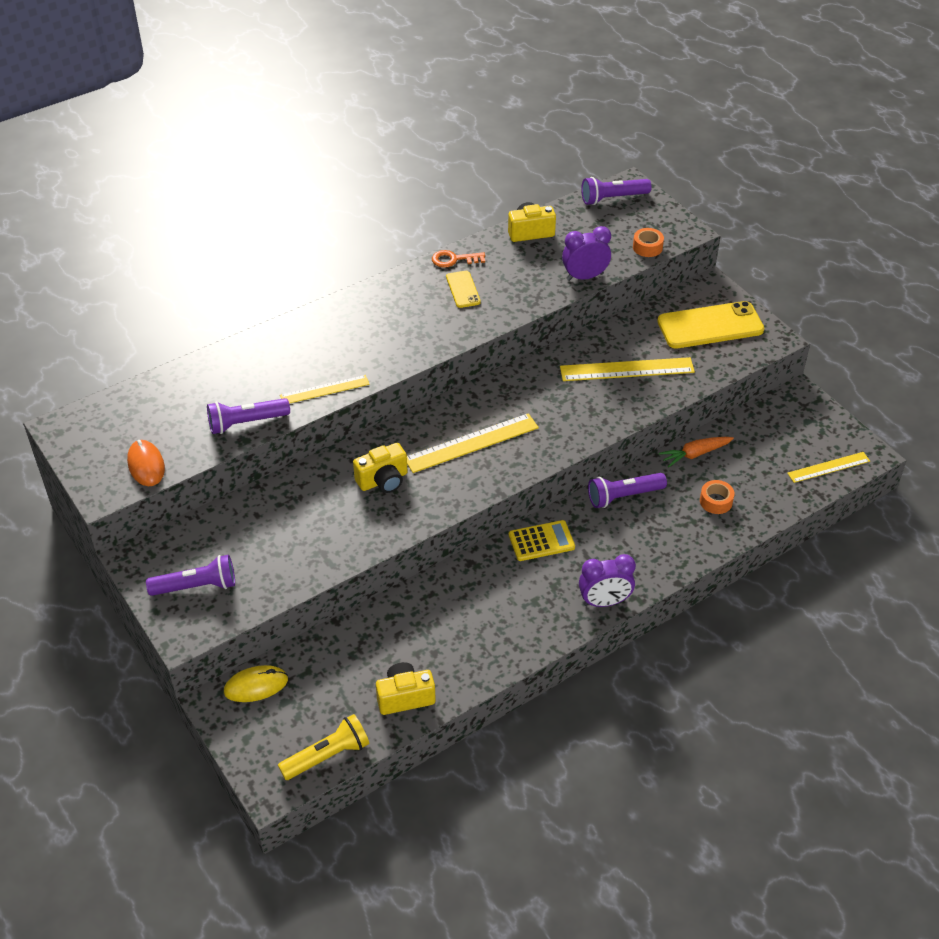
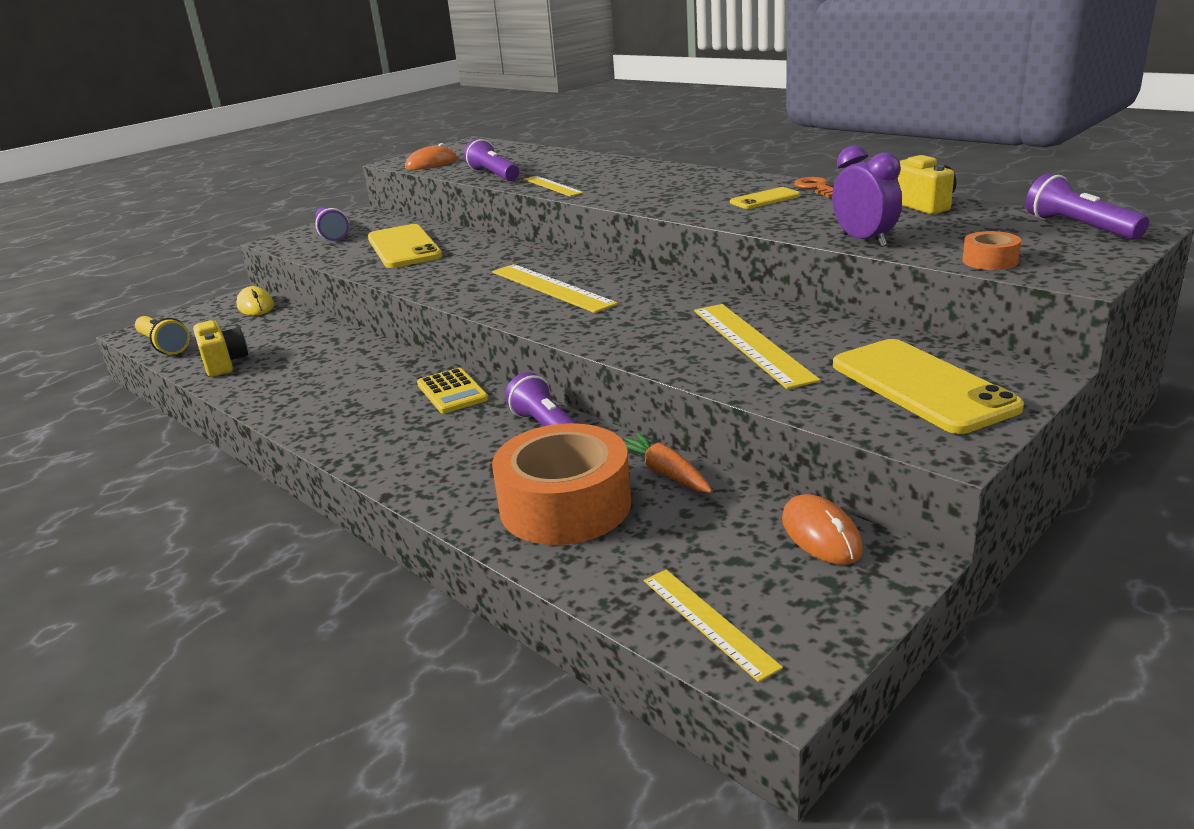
camera: 80 degrees right, 20 degrees down
yellow camera [353,443,408,493] -> none
purple clock [579,554,636,607] -> none
orange tape [700,480,735,514] -> orange tape [492,423,631,545], size x2.33
none -> yellow phone [368,224,442,268]
none -> orange mouse [782,494,863,565]

